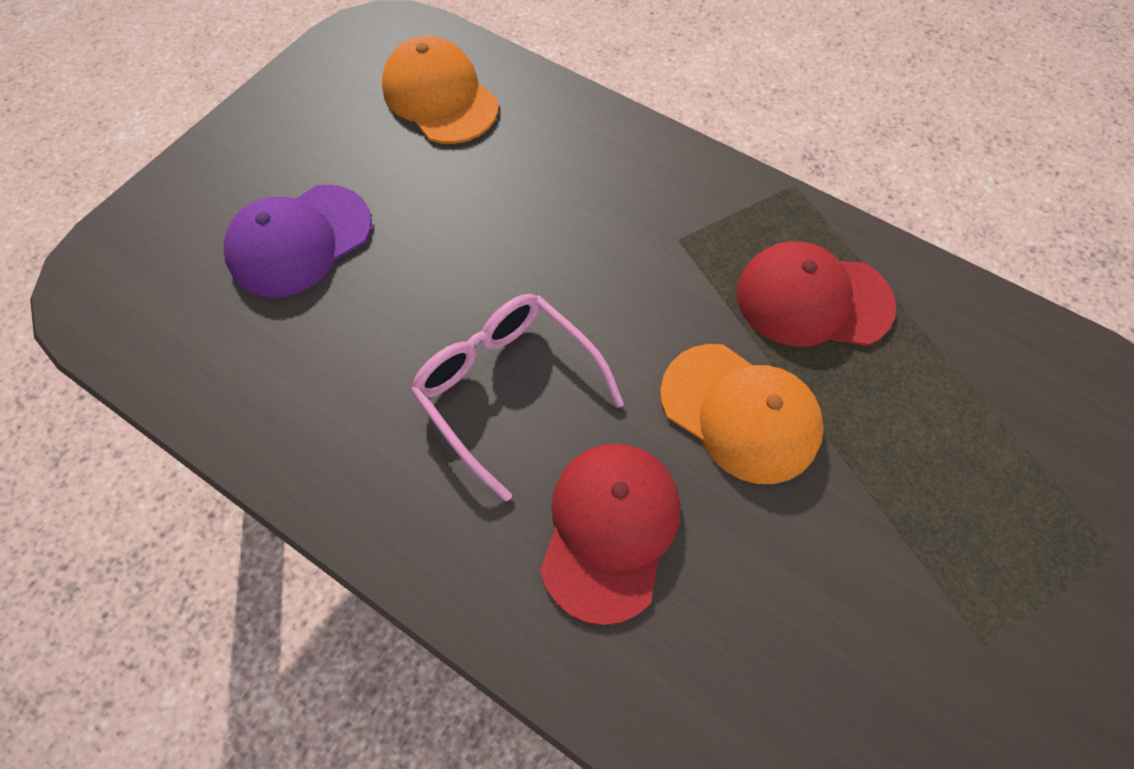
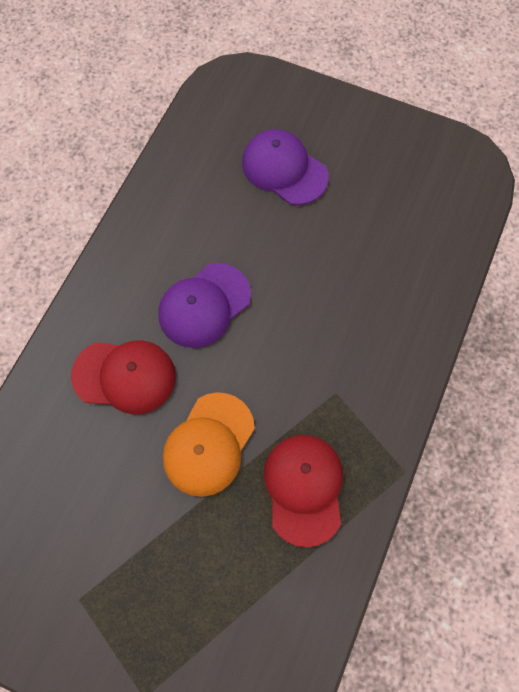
camera: 80 degrees right, 5 degrees up
orange cap [382,36,498,144] -> none
pink glasses [411,294,624,502] -> purple cap [158,263,251,348]

